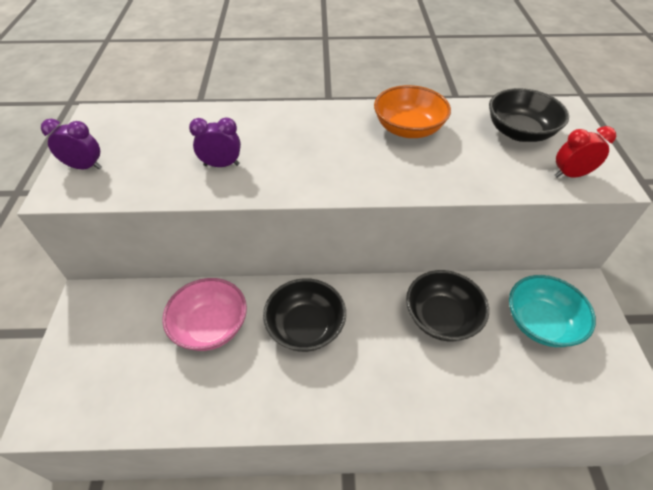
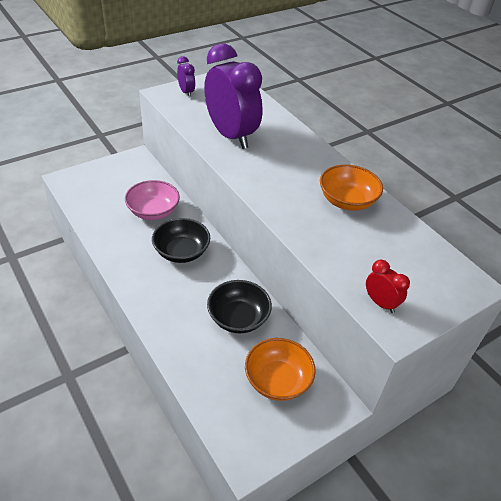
camera: 55 degrees right, 5 degrees down
purple clock [189,117,241,167] -> purple clock [204,43,263,149], size x2.30
black bowl [489,88,569,142] -> none
turquoise bowl [509,275,596,347] -> orange bowl [245,338,316,401]

